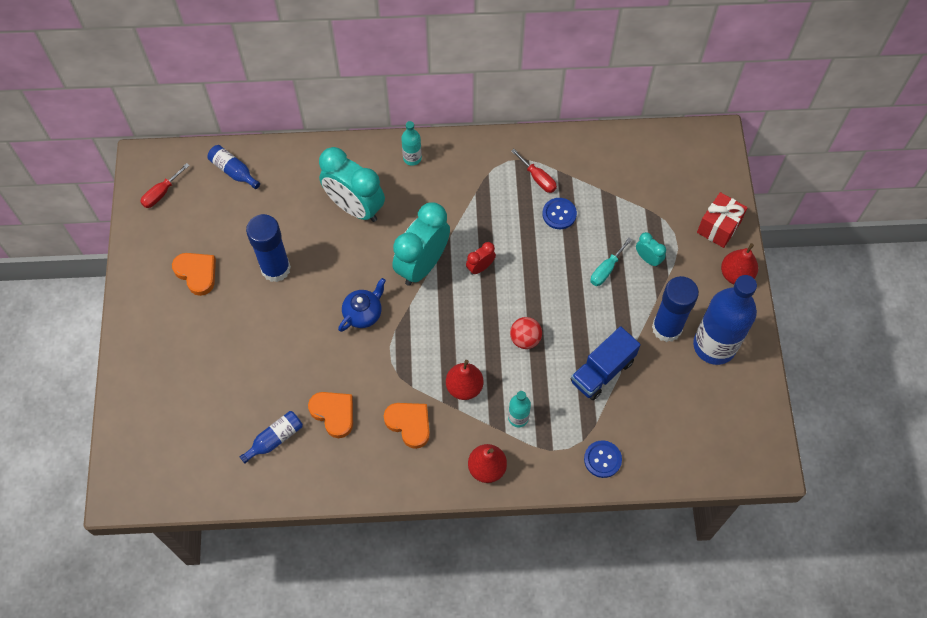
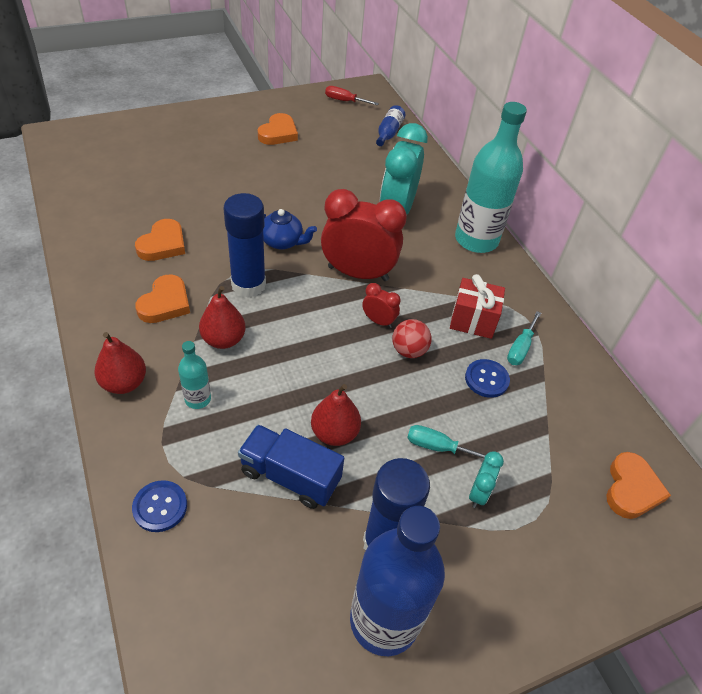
camera: 65 degrees right, 15 degrees down
blue bottle [240,411,303,464] -> none
blue glue stick [246,214,291,282] -> blue glue stick moved to [224,193,266,298]
turquoise clock [392,202,450,286] -> red clock [321,189,407,281]
turquoise bottle [401,121,422,166] -> turquoise bottle [455,102,527,253], size x2.19
red ball [510,317,542,349] -> red ball moved to [392,319,432,358]
red screwdriver [511,149,557,193] -> turquoise screwdriver [507,311,541,365]
red gift [697,192,748,248] -> red gift moved to [450,274,505,339]
red pear [721,243,758,284] -> red pear moved to [311,384,361,446]
none -> orange heart [606,452,671,519]

